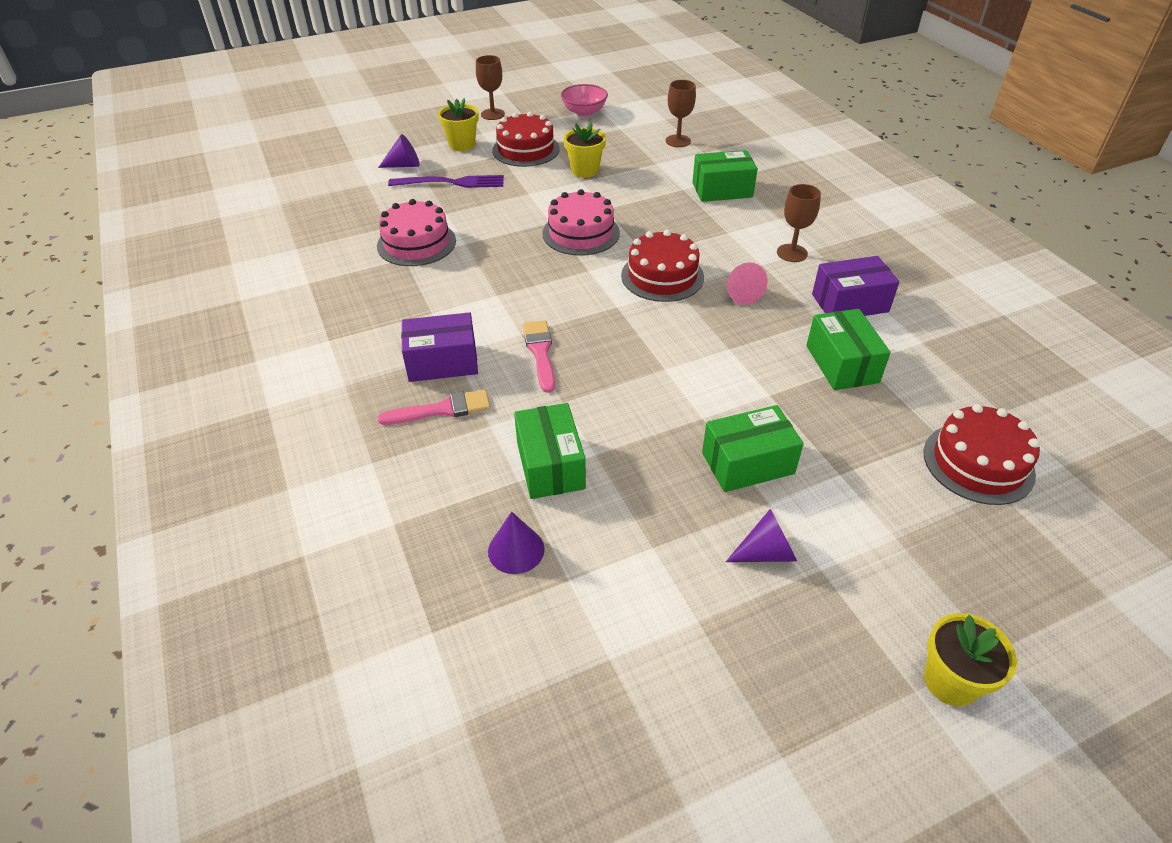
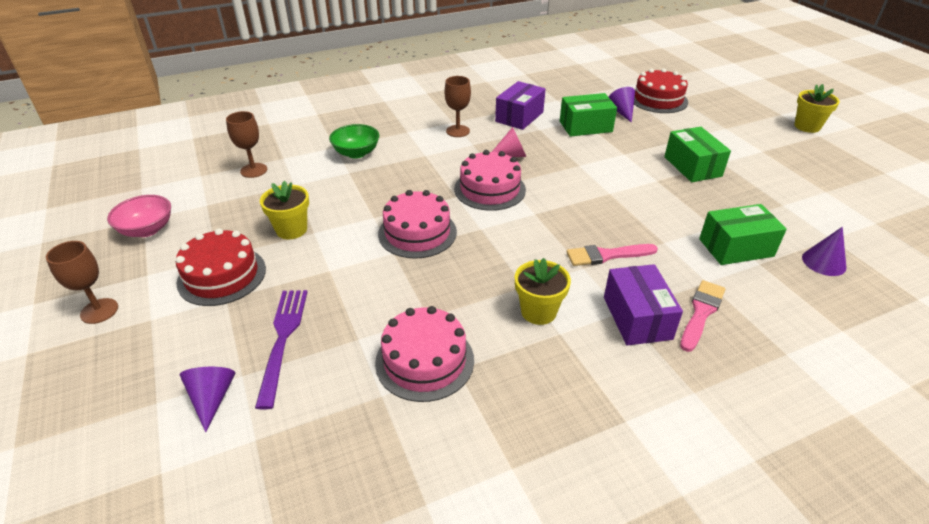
camera: 90 degrees left, 5 degrees down
pink brush [378,389,491,425] -> pink brush turned 45 degrees clockwise [680,280,726,352]
yellow flower pot [438,98,479,151] -> yellow flower pot moved to [515,258,571,325]
red cake [621,230,704,302] -> pink cake [454,150,526,211]
green box [692,150,758,202] -> green bowl [329,124,379,159]
purple cone [726,509,797,562] -> purple cone moved to [609,87,635,123]
purple box [812,256,899,316] -> purple box turned 45 degrees clockwise [495,81,546,130]

